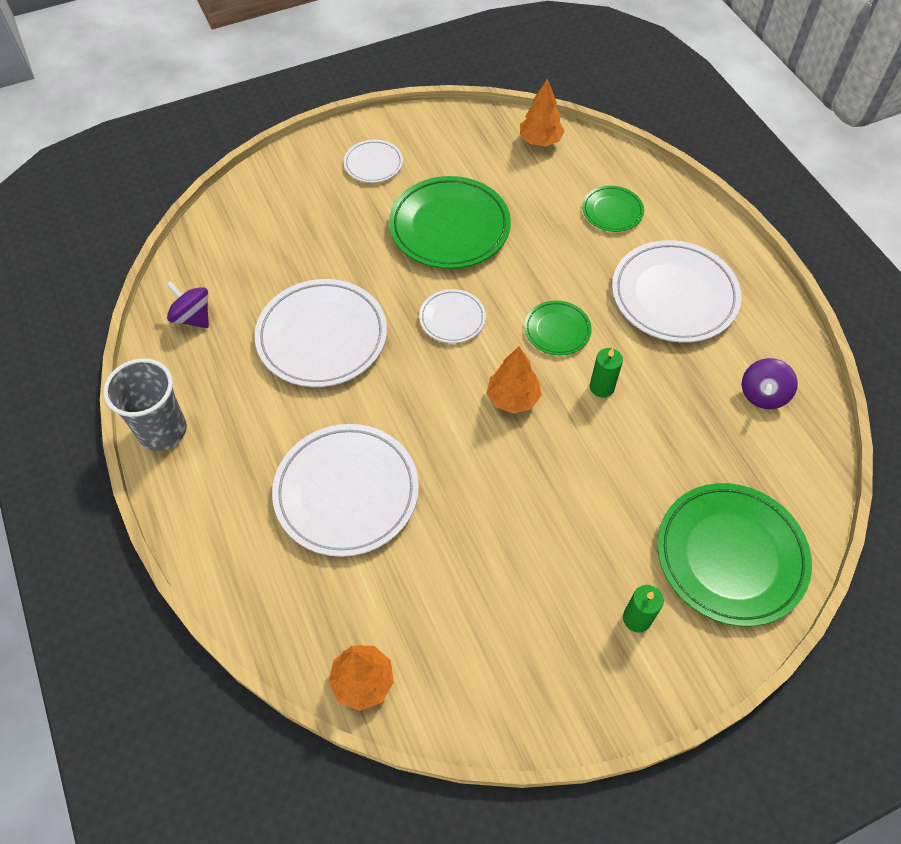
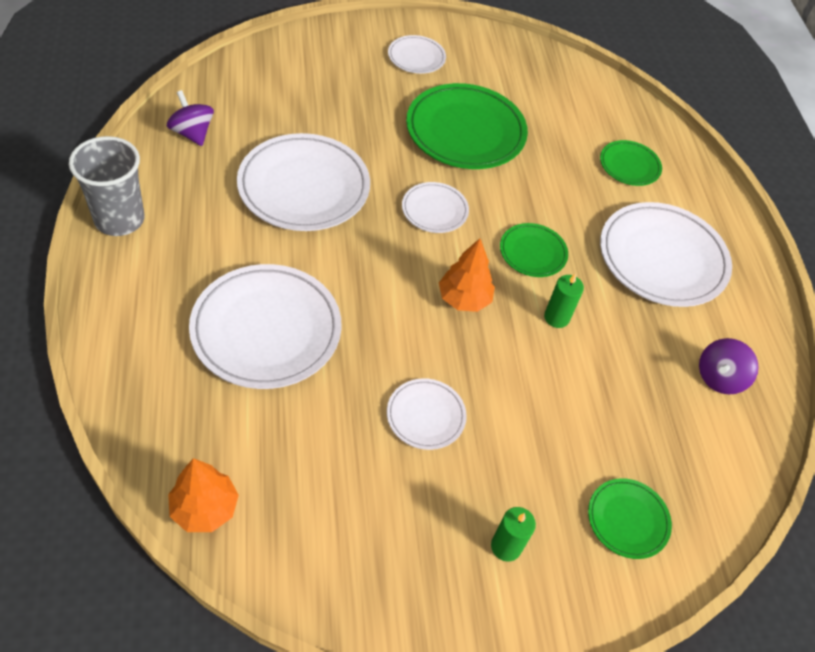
camera: 10 degrees right, 5 degrees down
orange tree [520,78,565,146] -> none
green plate [657,483,812,626] -> green plate [588,478,672,559], size x0.51
none -> white plate [387,378,467,450]

